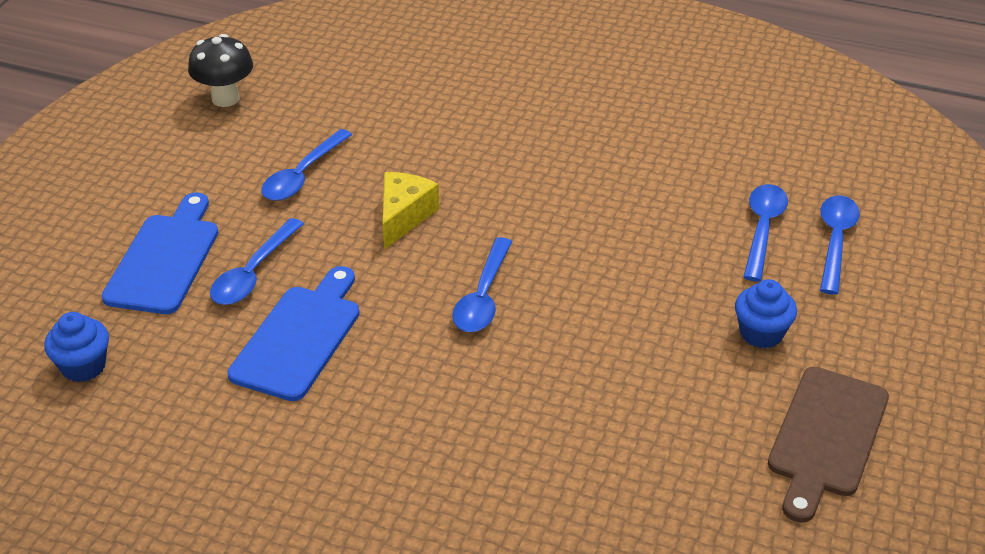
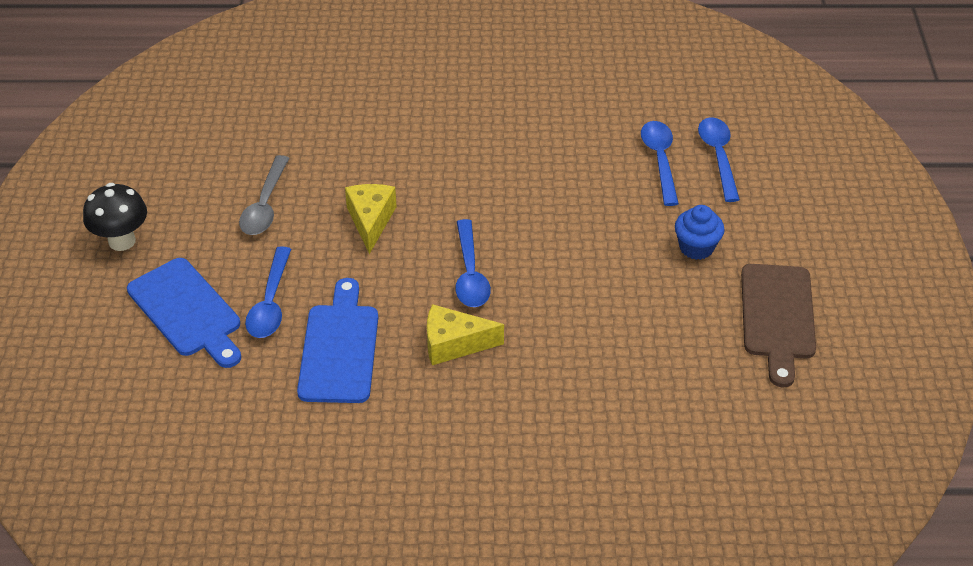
camera: 20 degrees left, 5 degrees up
blue cupcake [44,312,109,382] -> none
blue cutting board [101,193,218,314] -> blue cutting board turned 150 degrees clockwise [127,258,241,368]
black mushroom [188,34,253,107] -> black mushroom moved to [83,183,147,251]
blue spoon [261,129,352,201] -> grey spoon [239,155,289,235]
none -> yellow cheese [427,304,504,365]

